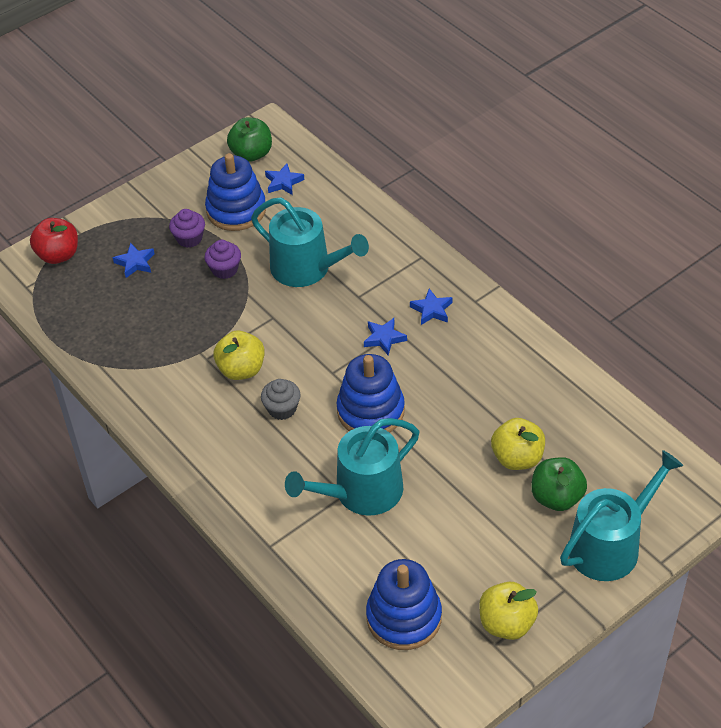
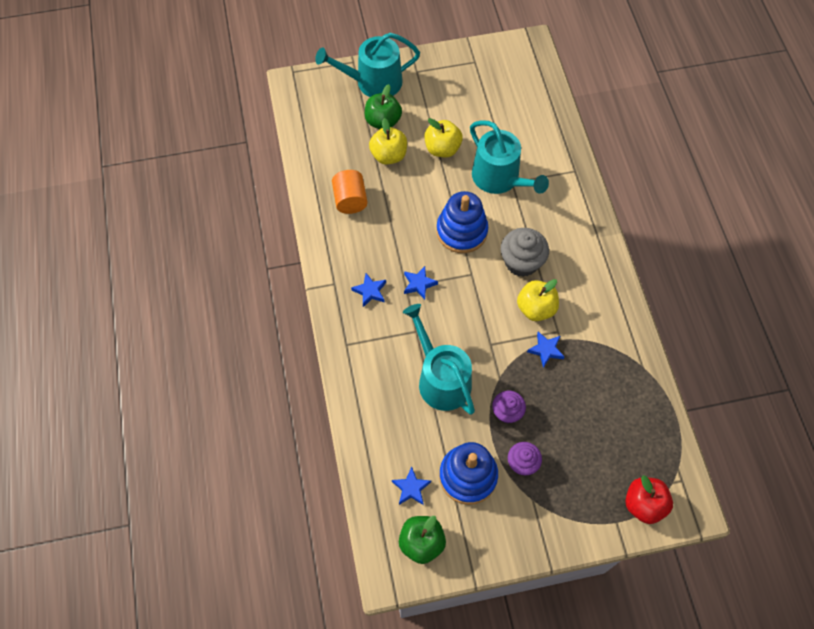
camera: 155 degrees left, 15 degrees up
blue star [113,243,155,278] -> blue star moved to [527,332,564,368]
grey cupcake [261,379,301,420] -> grey cupcake [501,228,549,277], size x1.55
turquoise watering can [285,418,419,516] -> turquoise watering can turned 60 degrees clockwise [470,120,549,194]
blue stacking toy [366,559,442,650] -> none
yellow apple [479,582,538,640] -> yellow apple moved to [425,118,463,157]
none -> orange cylinder [332,170,368,214]

